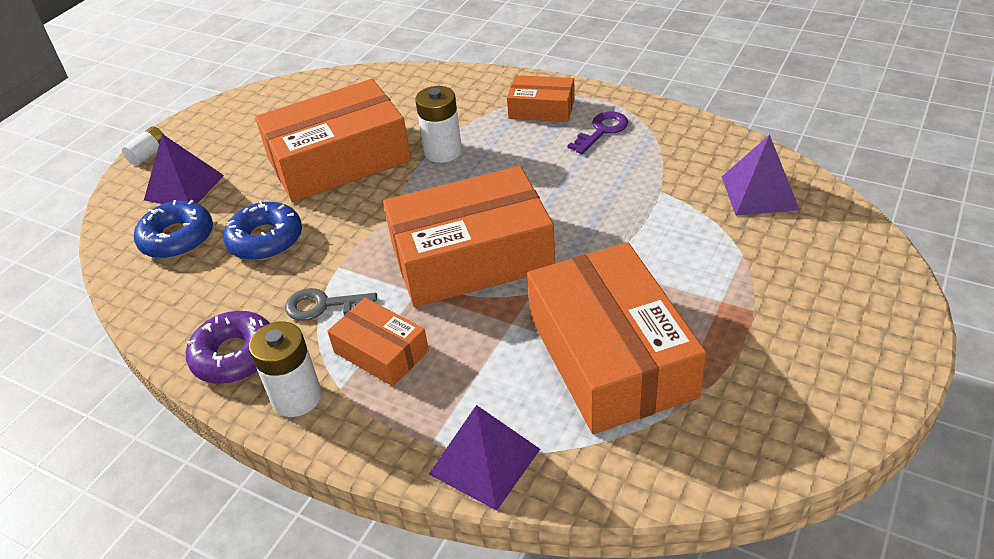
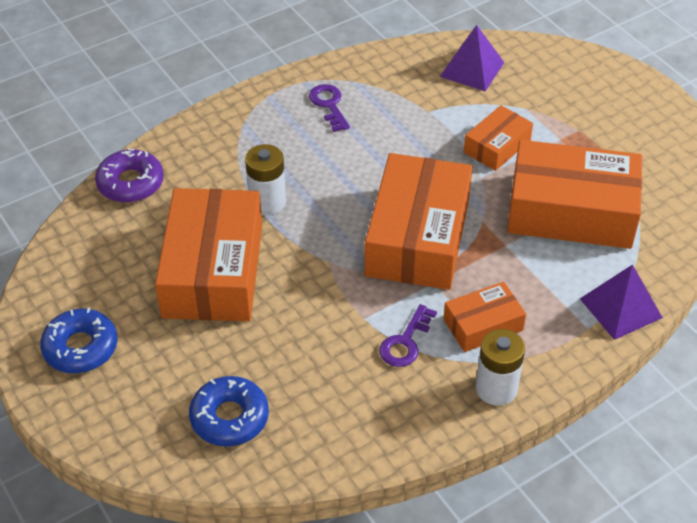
camera: 65 degrees left, 5 degrees up
white battery [122,126,164,166] -> none
purple pyramid [144,134,224,204] -> none
purple donut [186,311,270,384] -> purple donut moved to [95,149,164,203]
blue donut [223,200,302,261] -> blue donut moved to [40,308,118,373]
grey key [285,288,377,321] -> purple key [379,304,437,367]
orange box [507,75,575,122] -> orange box moved to [464,105,533,171]

